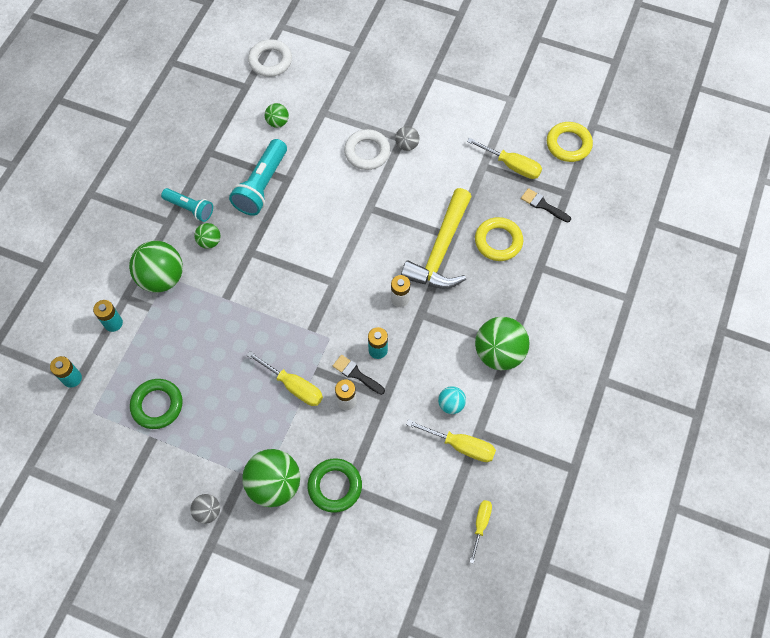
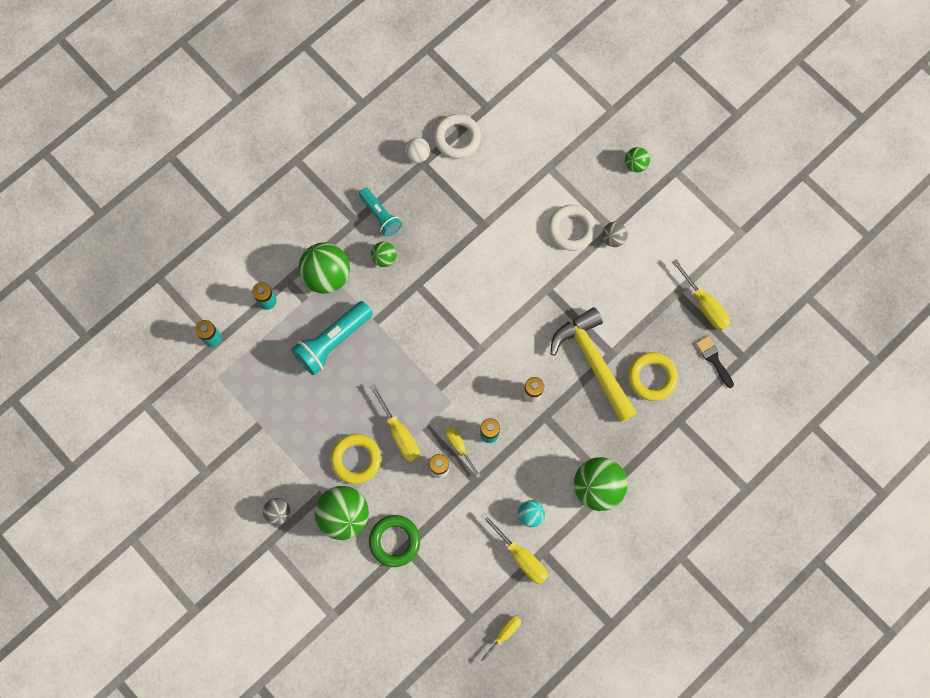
camera: 25 degrees right, 10 degrees up
green ring [130,379,183,429] -> none
turquoise flashlight [229,139,287,216] -> turquoise flashlight moved to [291,301,373,375]
white ring [248,39,292,77] -> white ring moved to [434,114,481,159]
green ball [265,103,289,128] -> green ball moved to [625,147,650,173]
black brush [333,355,385,395] -> yellow screwdriver [445,427,481,478]
yellow hammer [401,188,472,289] -> yellow hammer turned 105 degrees clockwise [550,307,637,422]
yellow ring [547,122,593,162] -> yellow ring moved to [330,434,381,484]
none -> white ball [405,138,430,163]

